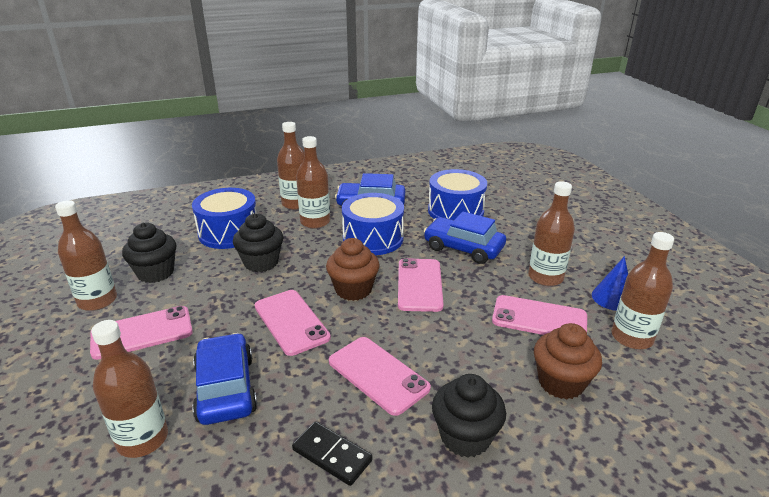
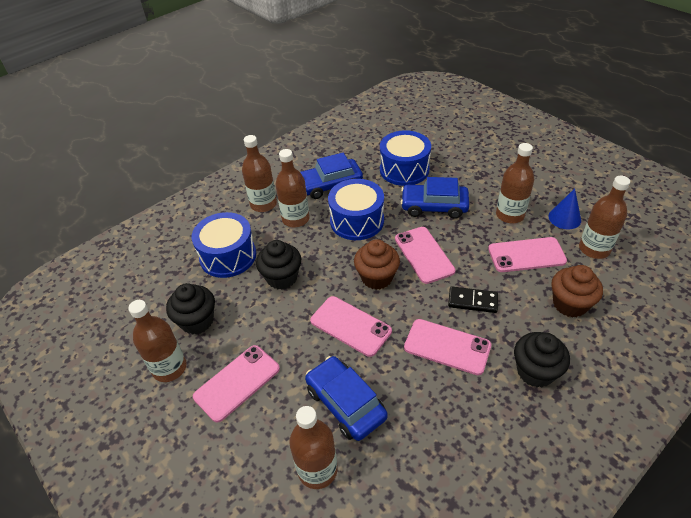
camera: 20 degrees left, 15 degrees up
black domino [292,422,372,486] -> black domino moved to [448,287,498,313]

